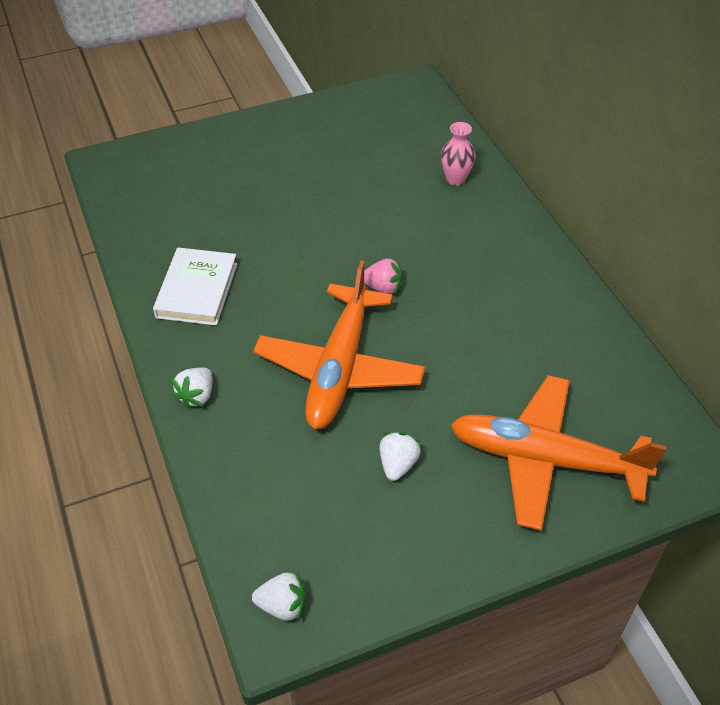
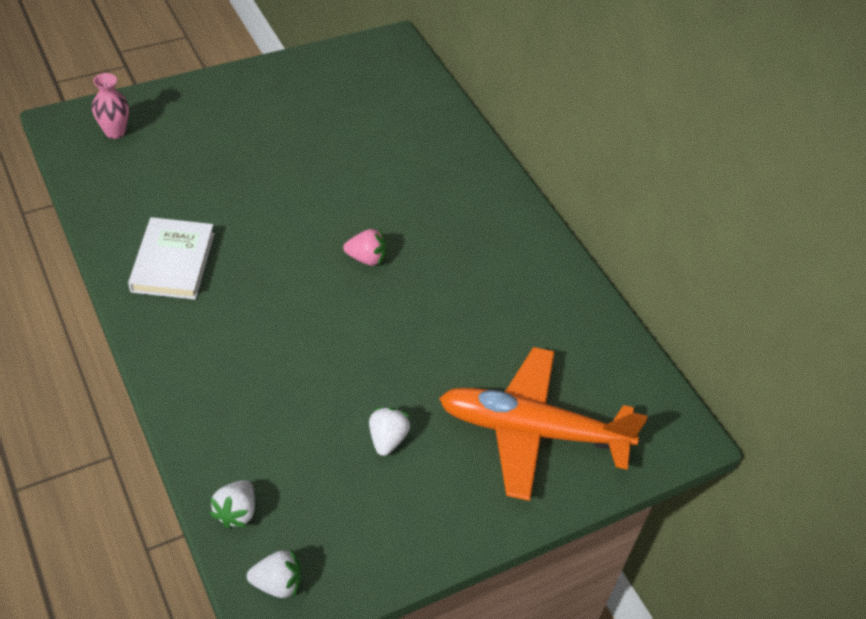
camera: 10 degrees left, 0 degrees up
white strawberry [172,368,212,408] -> white strawberry moved to [210,480,255,529]
orange plane [253,260,425,429] -> none
pink vase [441,122,476,186] -> pink vase moved to [92,73,129,139]

